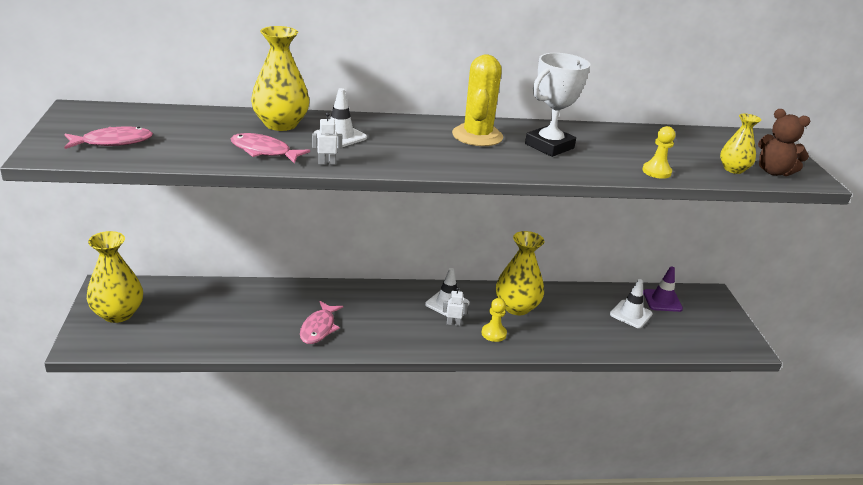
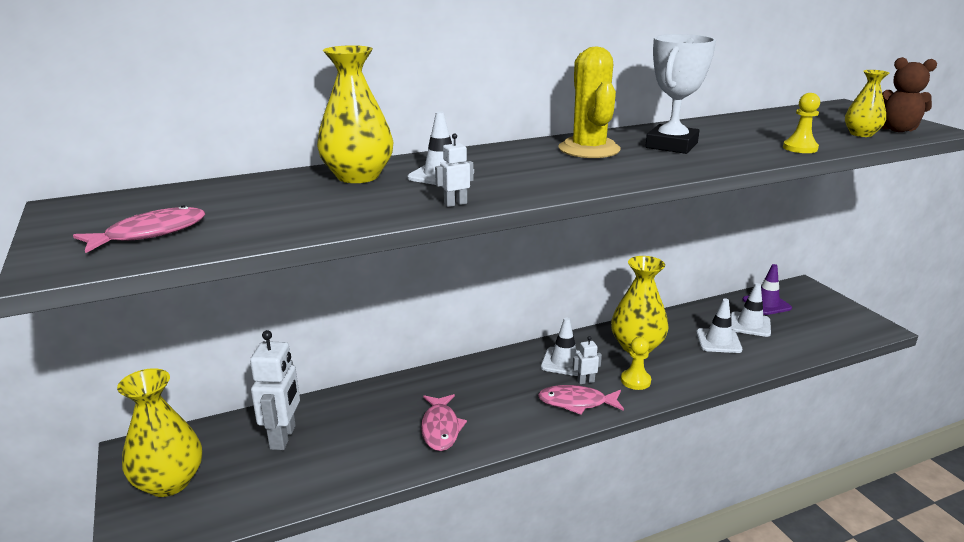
camera: 15 degrees left, 5 degrees down
pink fish [231,133,310,164] -> pink fish moved to [538,385,624,415]
none -> white robot [250,330,300,450]
none -> white traffic cone [696,298,742,353]

